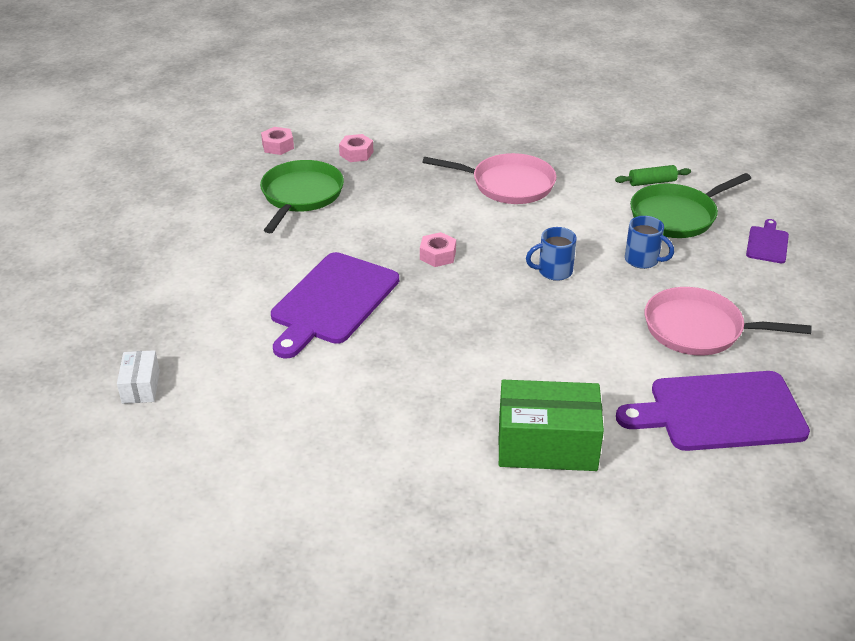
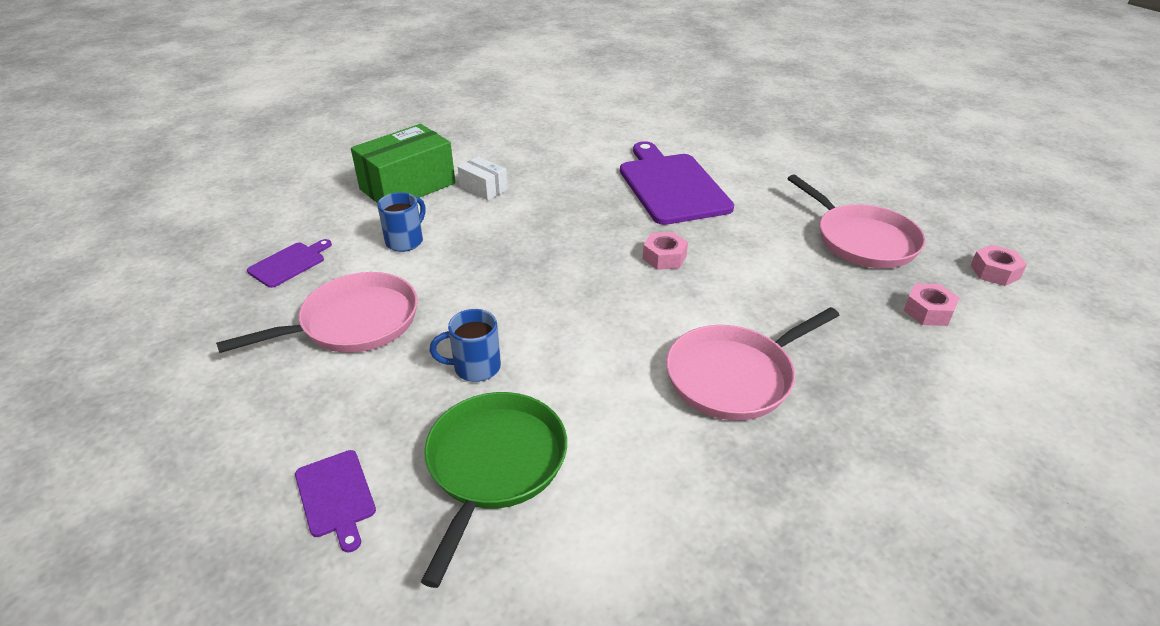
camera: 135 degrees right, 0 degrees up
white box [117,350,160,404] -> white box moved to [458,156,508,201]
green pan [260,160,344,233] -> pink pan [787,174,926,268]
blue mug [526,227,577,281] -> blue mug moved to [377,192,426,252]
green rolling pin [615,165,691,186] -> none
purple cutting board [616,371,810,451] -> purple cutting board [247,239,332,288], size x0.47

